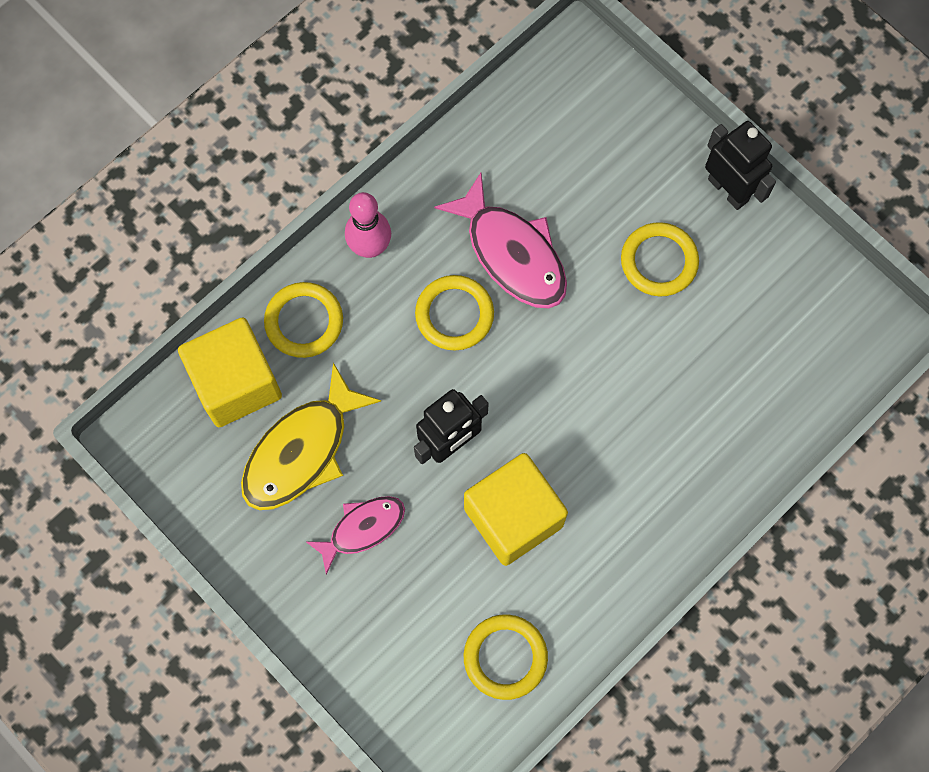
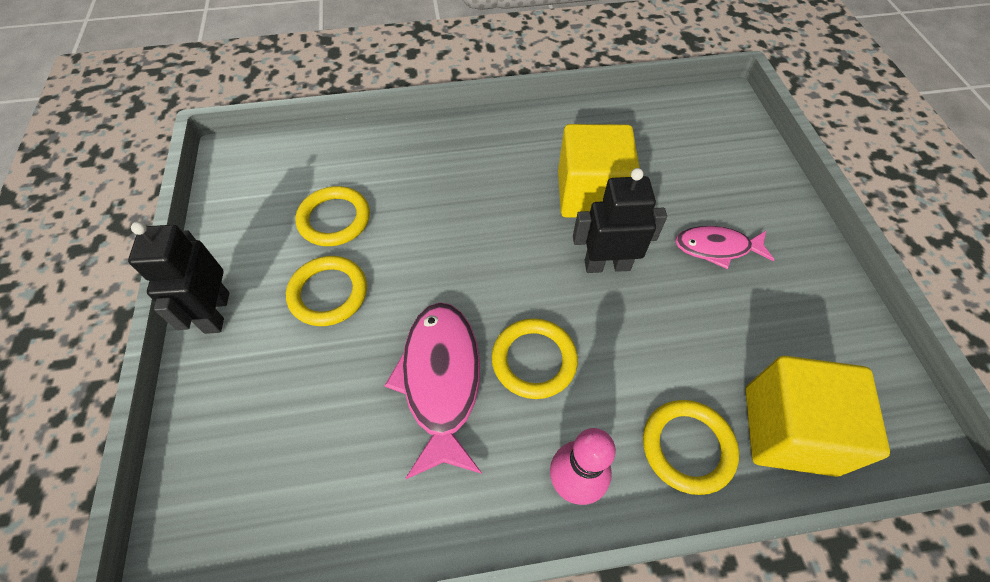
camera: 145 degrees left, 15 degrees down
yellow fish [241,363,381,510] -> none
yellow ring [464,614,548,700] -> yellow ring moved to [296,186,370,246]

